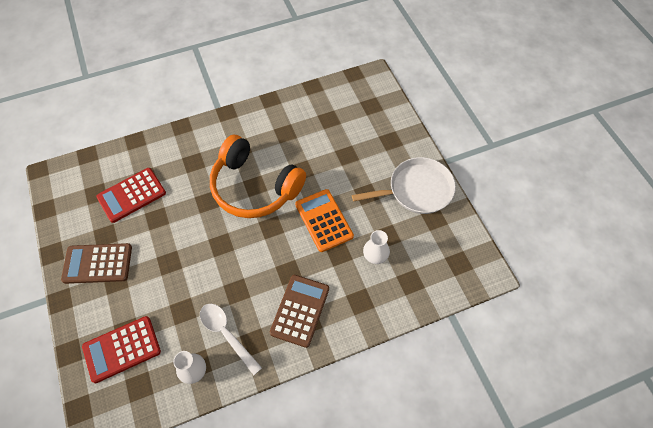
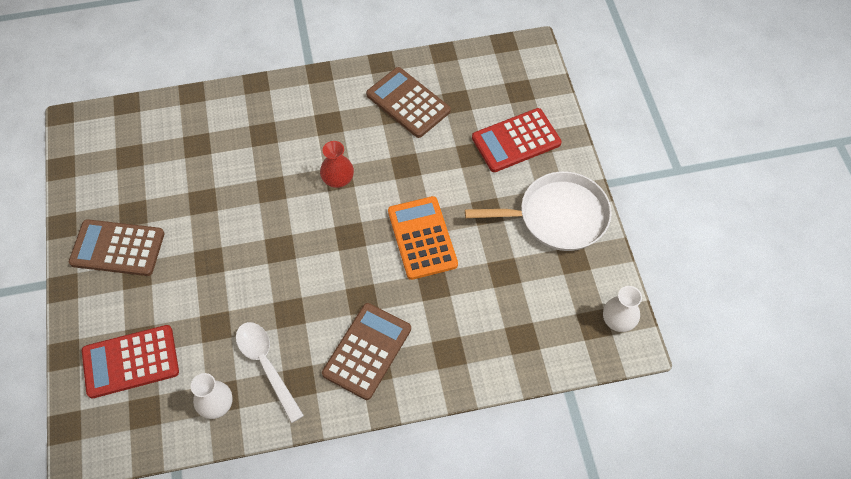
camera: 10 degrees right, 0 degrees up
red calculator [96,168,166,223] -> red calculator moved to [472,108,562,172]
orange headphones [210,135,306,218] -> red vase [320,141,354,188]
white vase [363,230,390,264] -> white vase moved to [603,286,642,332]
none -> brown calculator [366,67,451,138]

